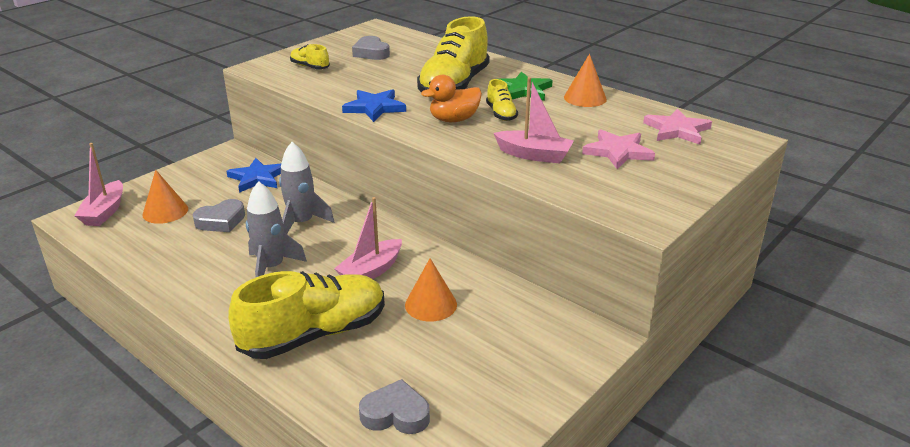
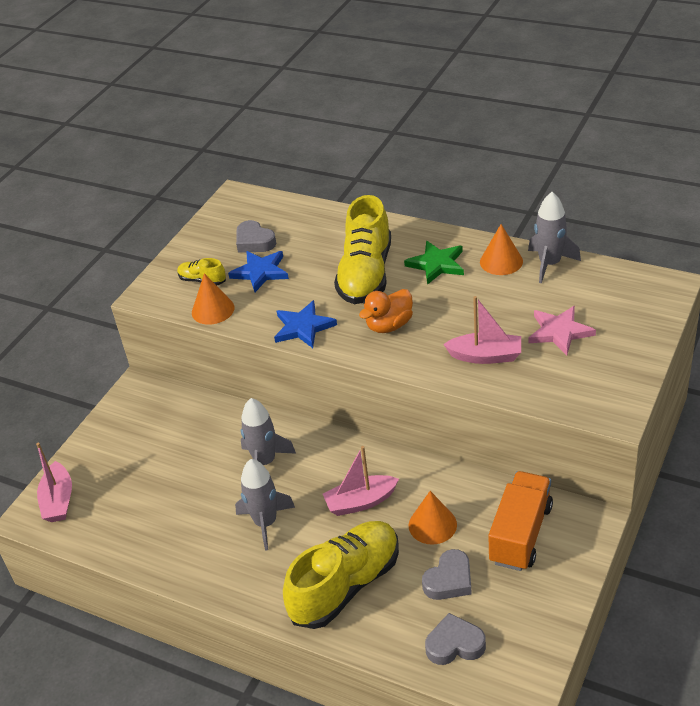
camera: 10 degrees left, 10 degrees up
orange cone [142,170,188,224] -> orange cone moved to [192,273,234,325]
grey heart [193,199,245,232] -> grey heart moved to [422,549,472,600]
blue star [227,158,281,193] -> blue star moved to [228,251,289,292]
pink boat [334,197,402,279] -> pink boat turned 45 degrees clockwise [323,446,399,516]
yellow shoe [486,79,518,121] -> none
pink star [643,108,712,145] -> none
none -> orange truck [488,471,553,571]
none -> grey rocket [528,192,581,283]

